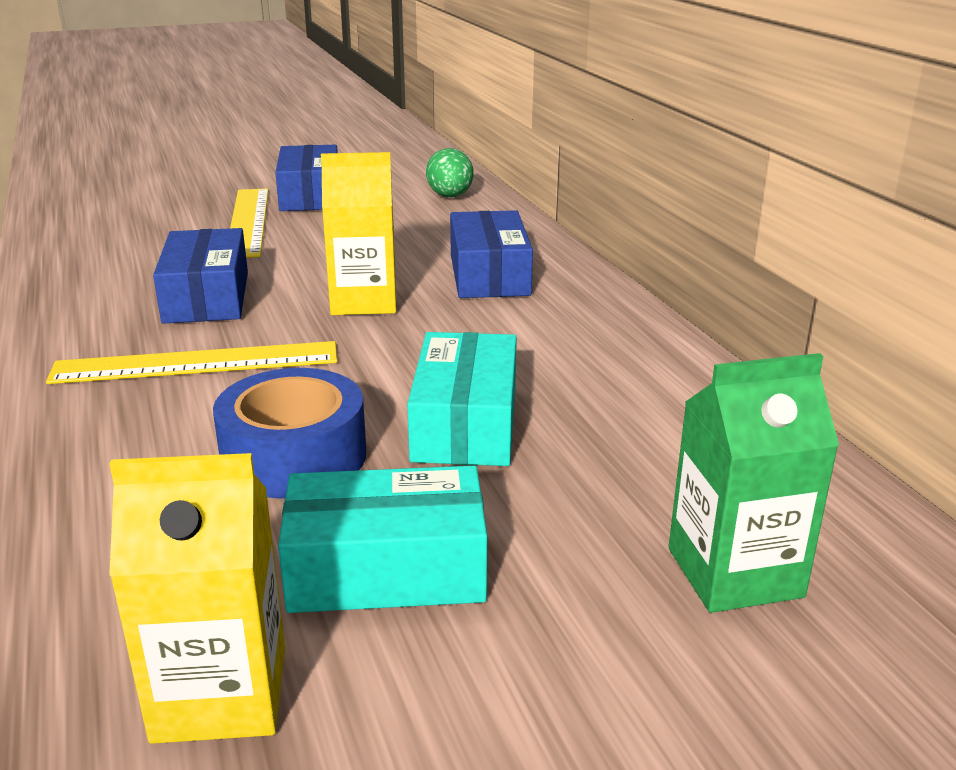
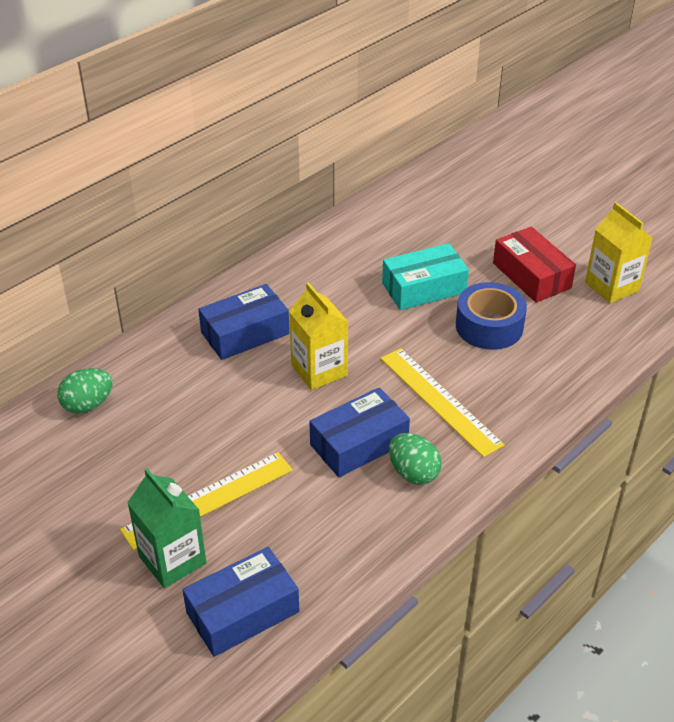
camera: 115 degrees left, 15 degrees up
blue box [275,145,338,211] -> blue box moved to [183,547,299,657]
turquoise box [278,465,487,613] -> red box [493,227,576,303]
green carton [669,353,839,613] -> green carton moved to [127,468,206,588]
none -> green egg [389,433,442,485]

